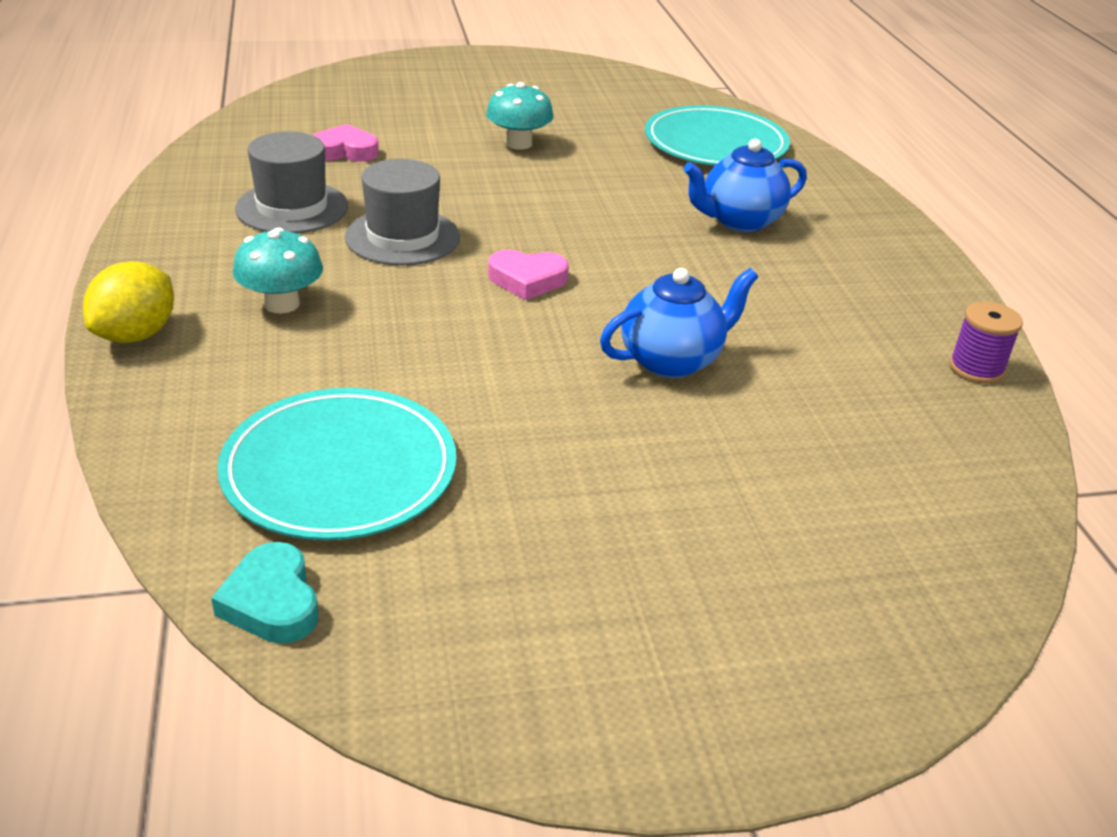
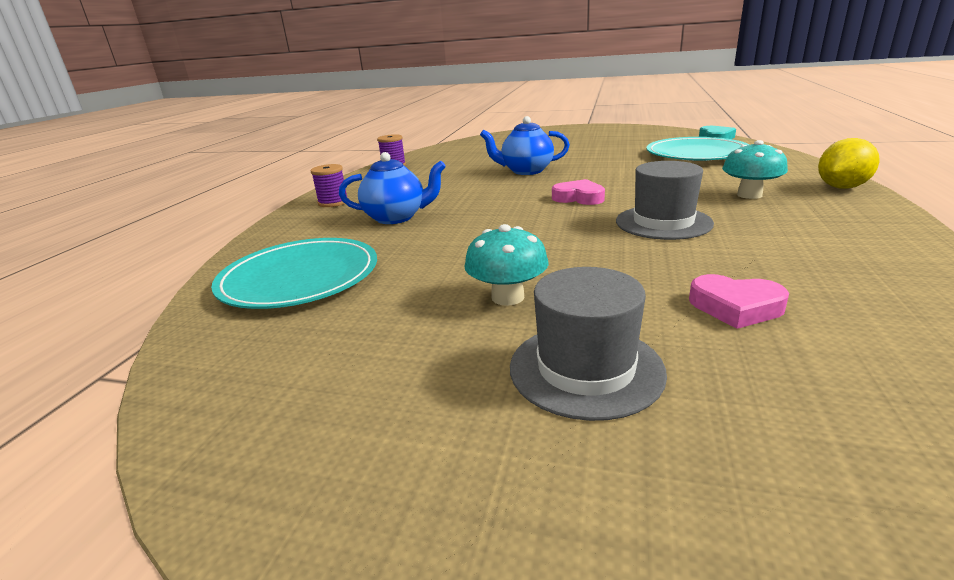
camera: 150 degrees left, 10 degrees down
grey hat [235,132,348,233] -> grey hat moved to [510,267,667,421]
none -> purple spool [311,164,348,207]

